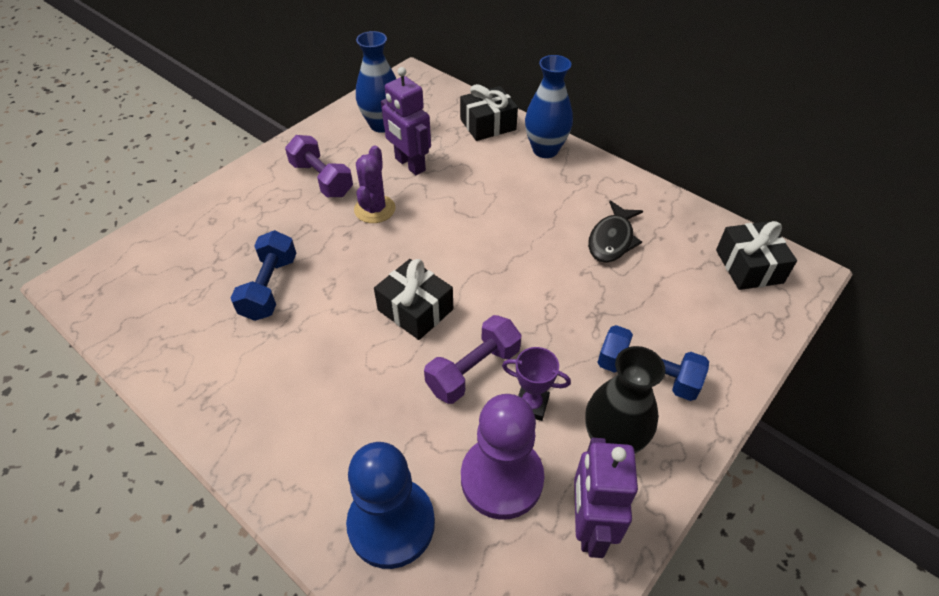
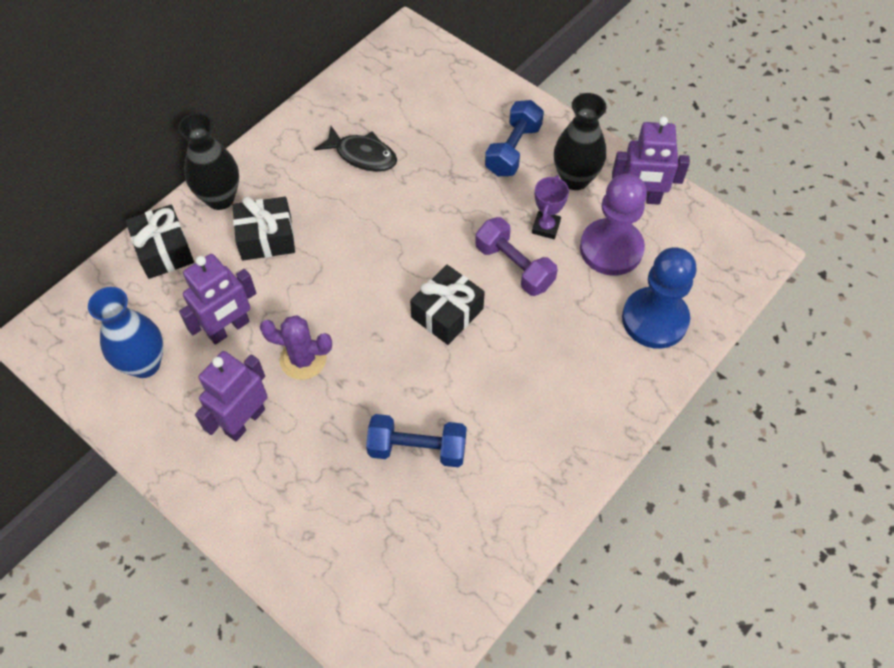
camera: 90 degrees left, 10 degrees up
purple dumbbell [285,135,353,197] -> purple robot [195,351,268,441]
blue vase [525,55,573,158] -> black vase [178,113,239,210]
black gift [716,221,797,290] -> black gift moved to [233,196,295,260]

